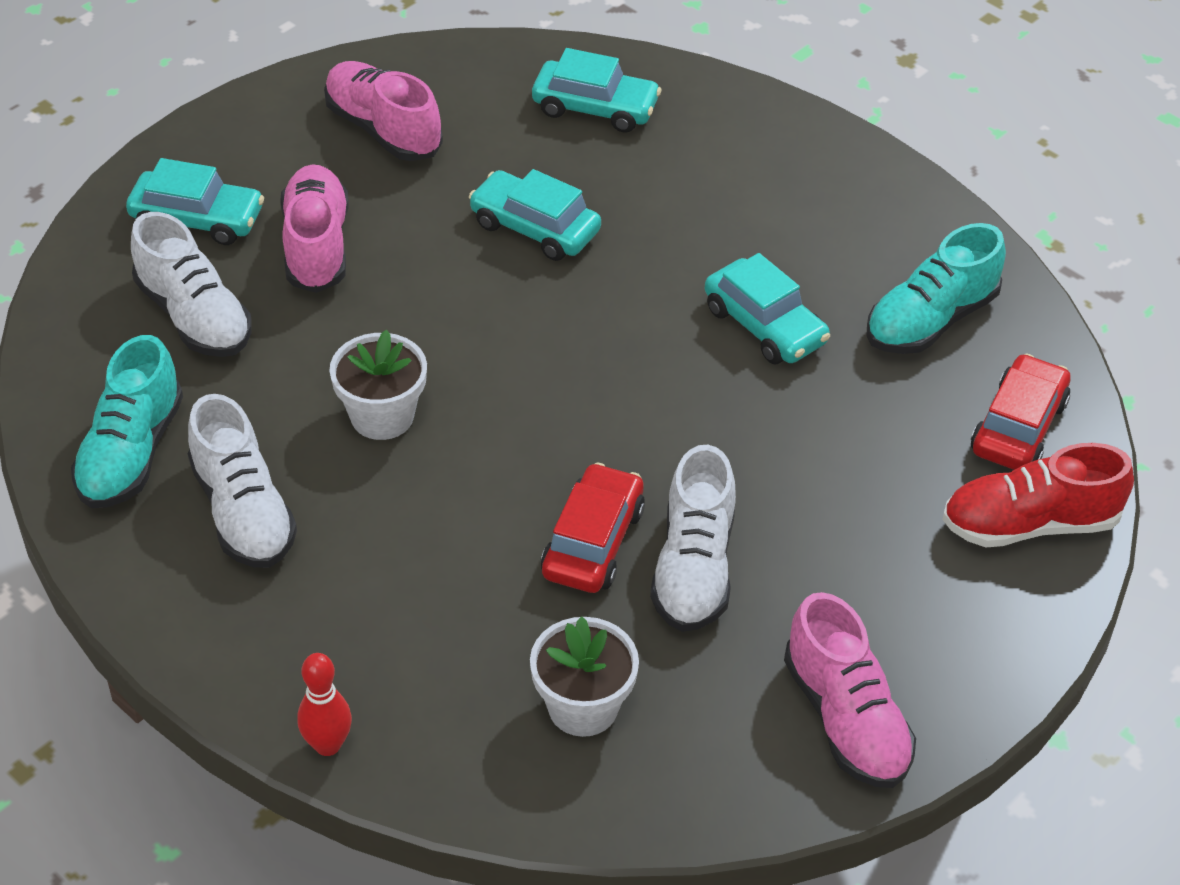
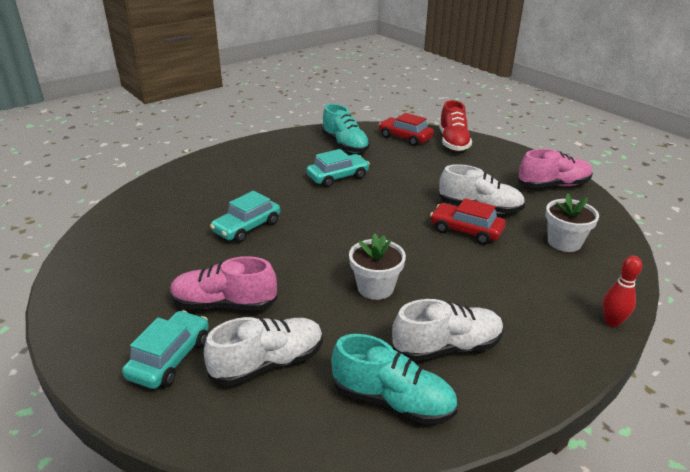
camera: 80 degrees left, 15 degrees down
pink shoe [324,61,443,161] -> none
turquoise car [532,48,662,133] -> none

